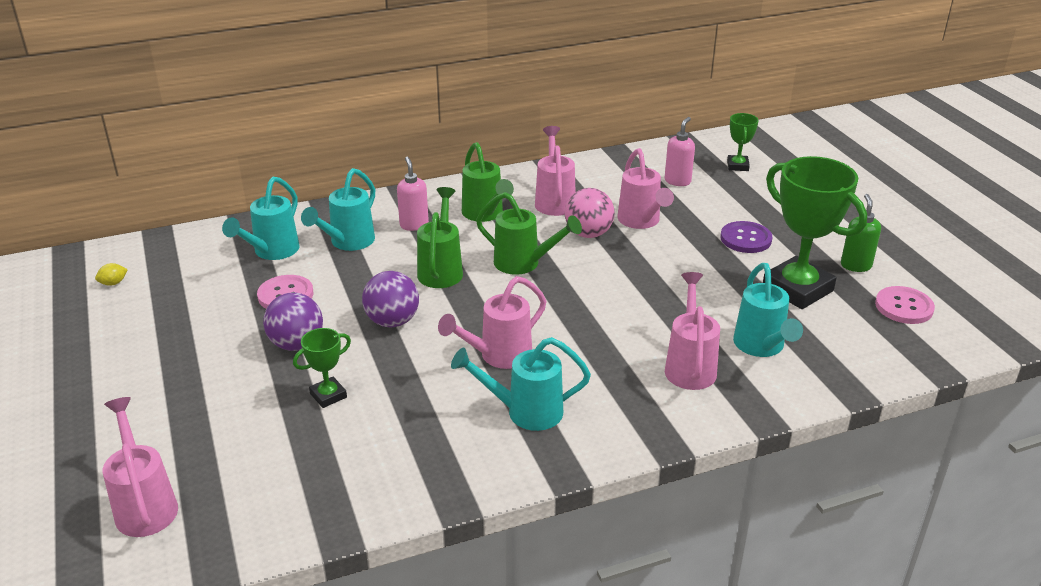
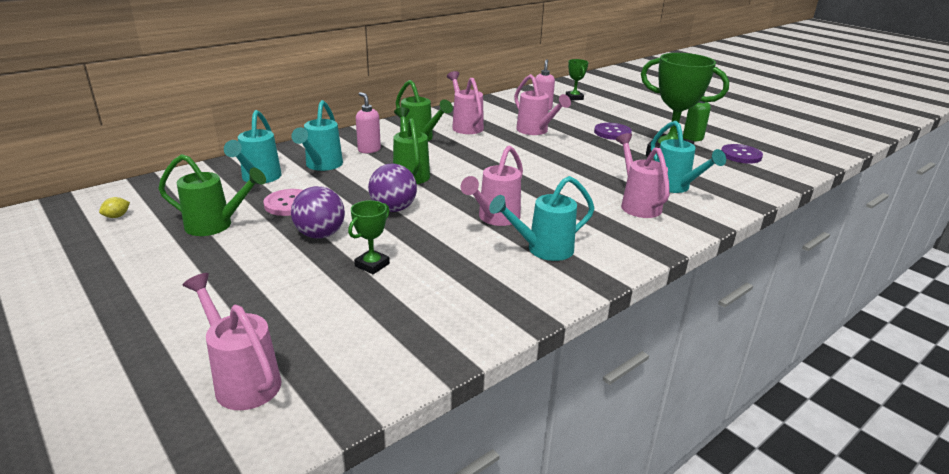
camera: 20 degrees left, 5 degrees down
green watering can [476,192,582,275] -> green watering can moved to [158,154,266,236]
pink ball [565,188,615,238] -> none
pink button [875,286,935,324] -> purple button [721,144,763,164]

